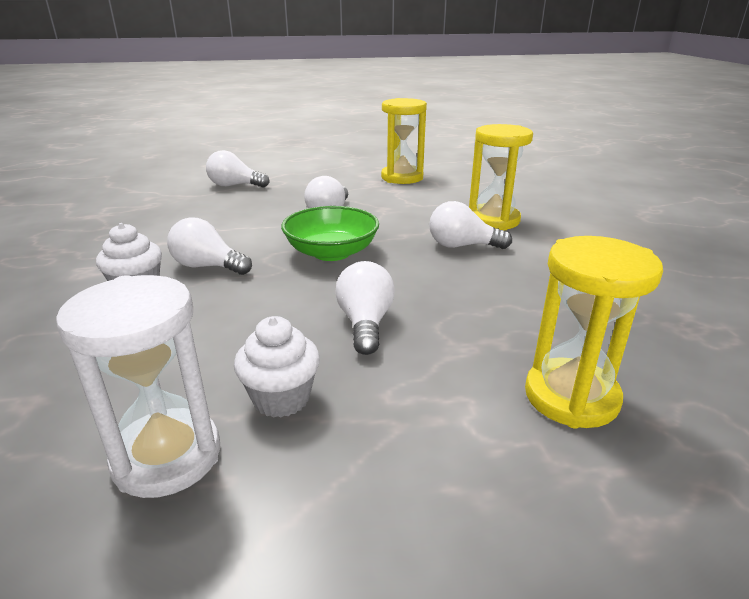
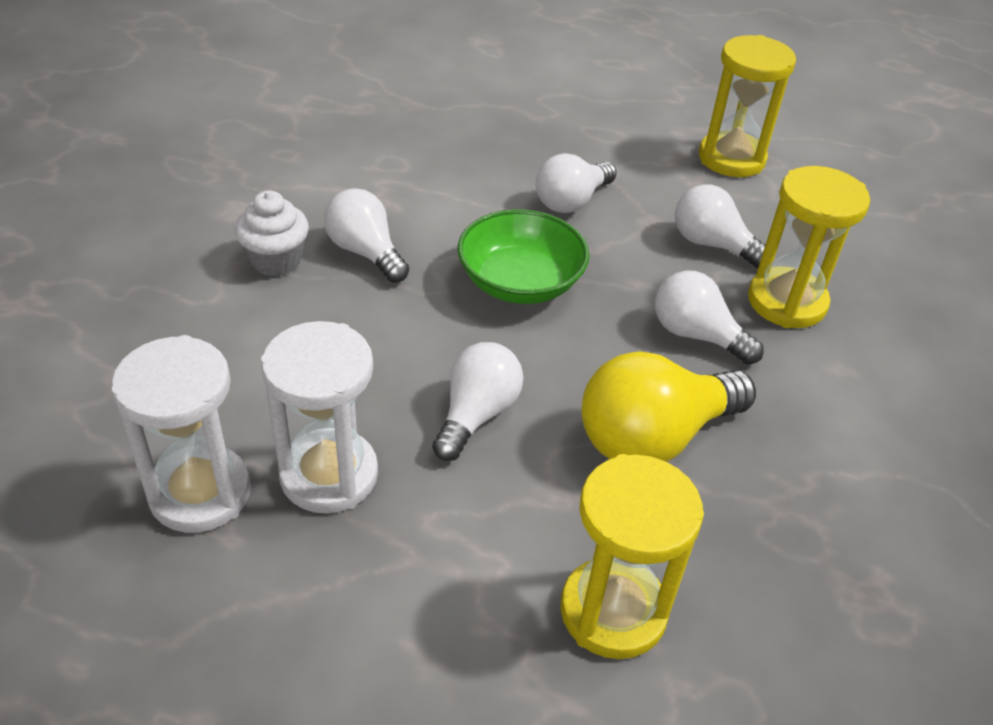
camera: 25 degrees right, 15 degrees up
white light bulb [206,150,270,188] -> white light bulb moved to [675,184,766,268]
white cupcake [234,316,320,418] -> white hourglass [261,321,378,513]
none -> yellow light bulb [582,351,756,462]

